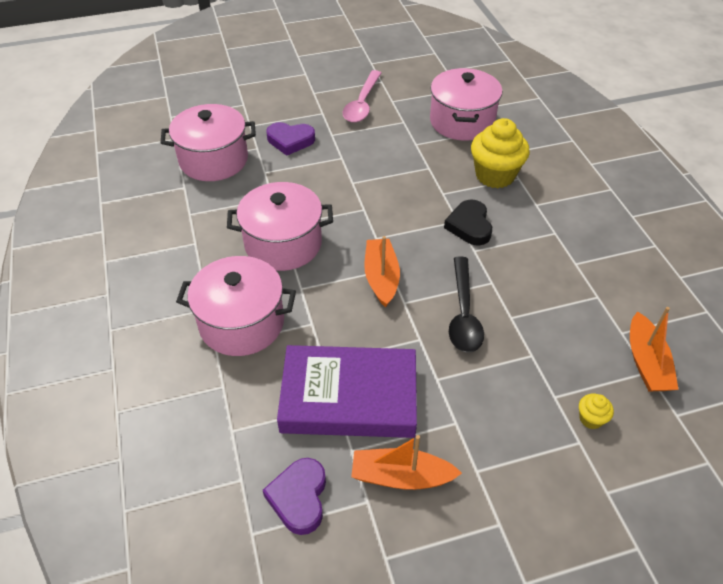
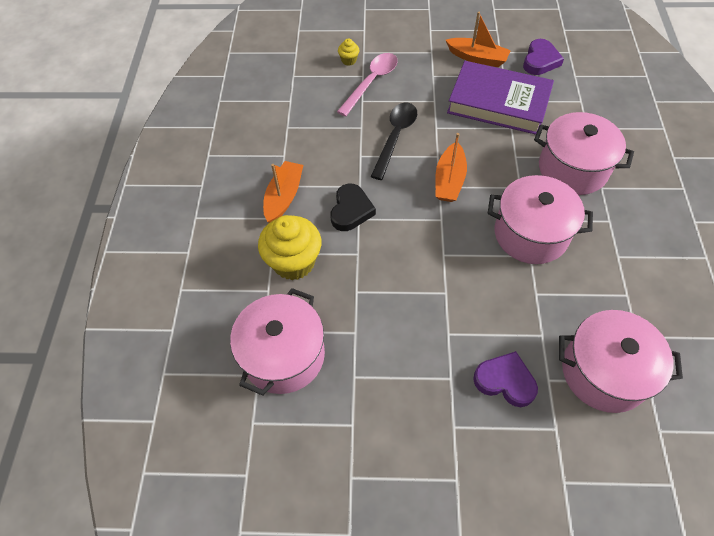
camera: 160 degrees left, 10 degrees up
pink spoon [342,70,381,123] -> pink spoon moved to [337,53,398,117]
orange boat [630,307,679,391] -> orange boat moved to [263,161,303,223]

